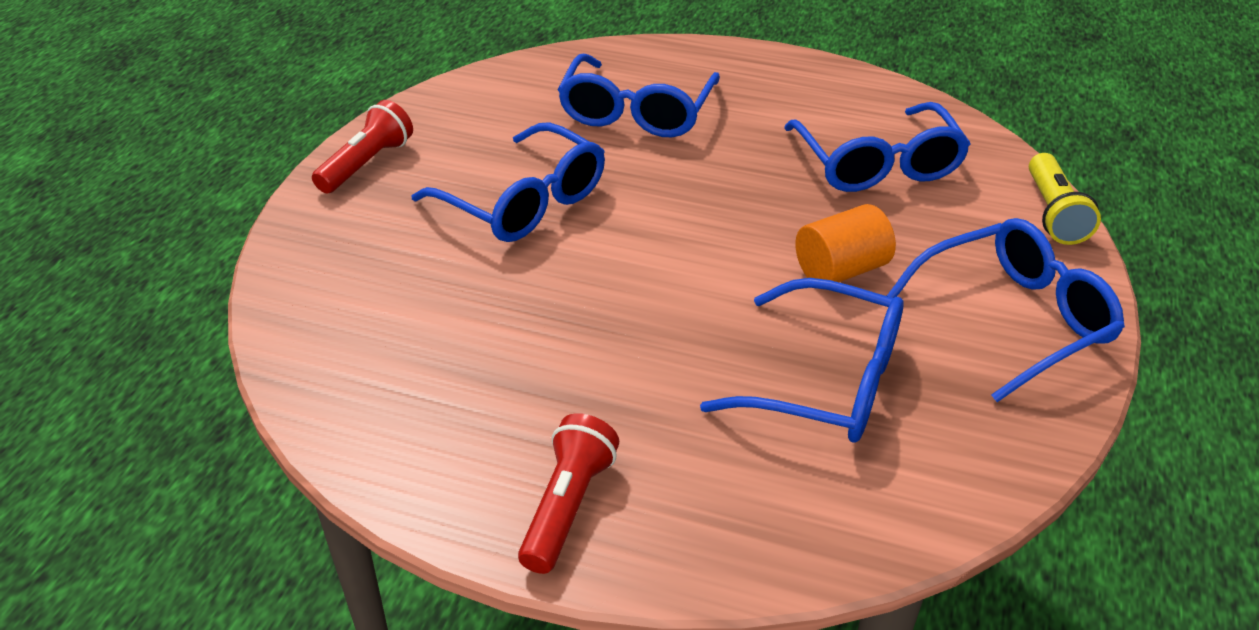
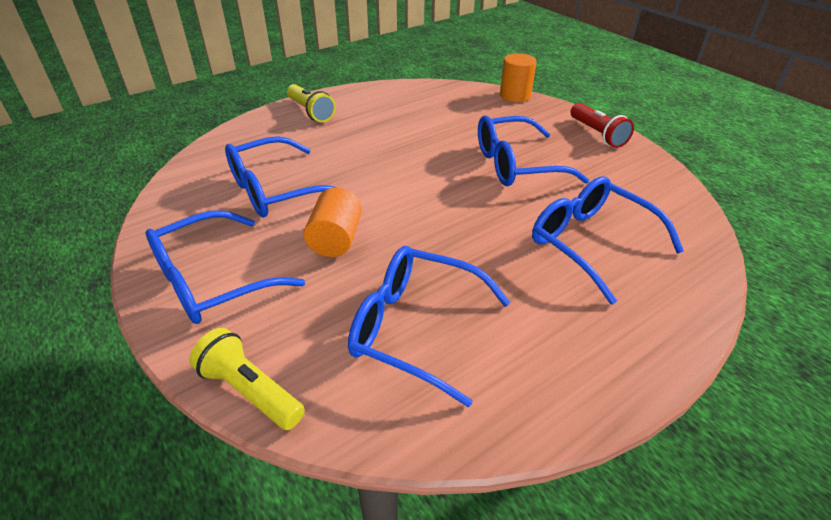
camera: 125 degrees right, 0 degrees up
red flashlight [518,413,619,574] -> yellow flashlight [287,84,336,122]
blue glasses [887,218,1125,402] -> blue glasses turned 45 degrees clockwise [146,210,305,324]
none -> orange cylinder [500,53,537,102]

